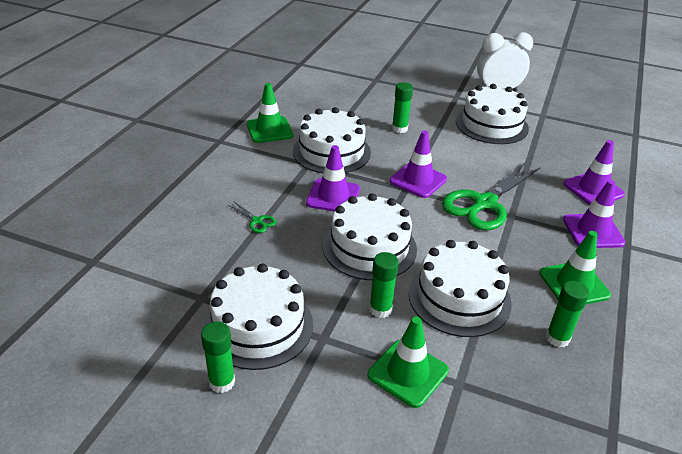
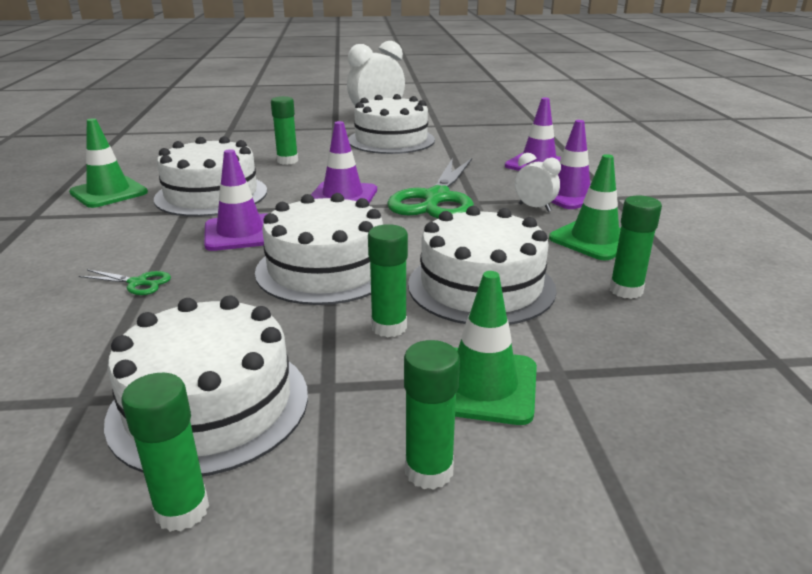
camera: 25 degrees left, 10 degrees down
none -> green glue stick [404,340,460,490]
none -> white clock [515,153,561,212]

